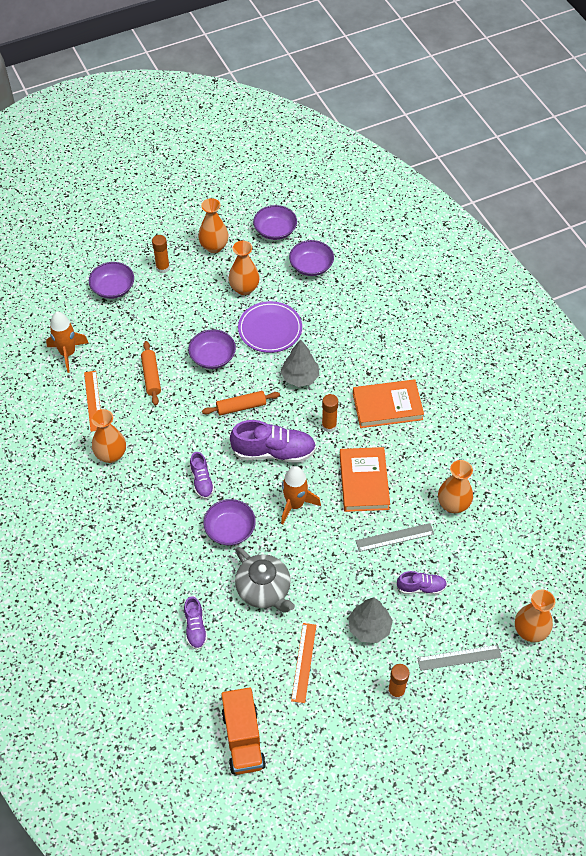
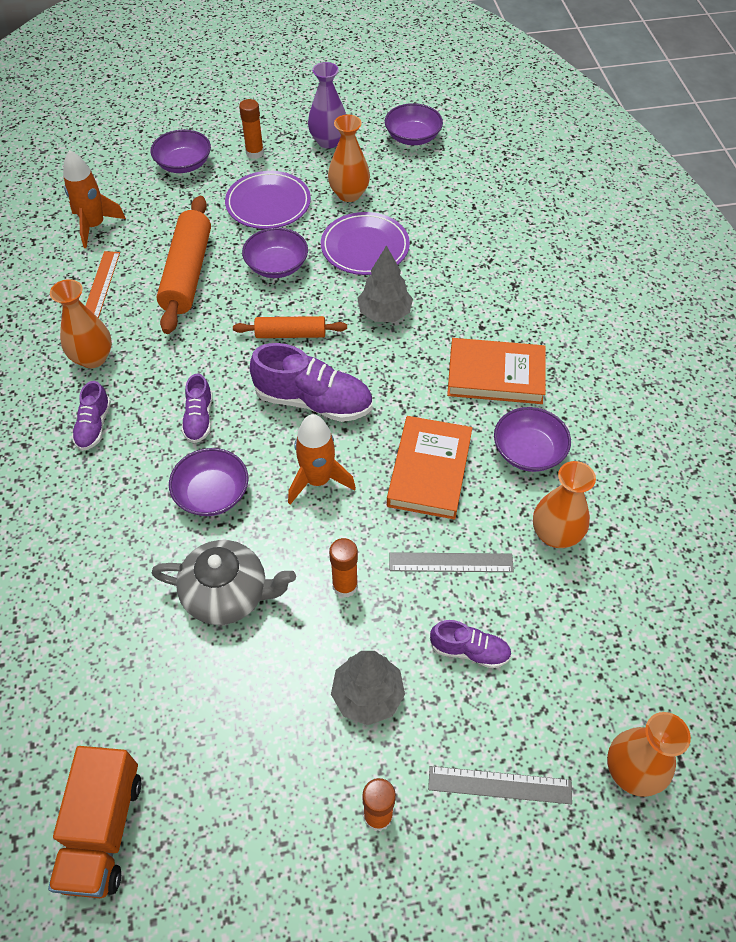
camera: 15 degrees right, 0 degrees up
orange rolling pin [141,341,161,406] -> orange rolling pin [157,196,211,334], size x1.72
purple shoe [184,596,208,650] -> purple shoe moved to [72,381,111,451]
orange vase [198,198,228,253] -> purple vase [308,62,346,149]
grey teapot [235,547,295,612] -> grey teapot turned 60 degrees counterclockwise [152,540,296,625]
purple bowl [289,240,334,276] -> purple bowl moved to [494,407,571,472]
orange ruler [291,623,316,703] -> none
orange glue stick [322,394,338,432] -> orange glue stick moved to [329,538,358,598]
none -> purple plate [225,171,311,229]

